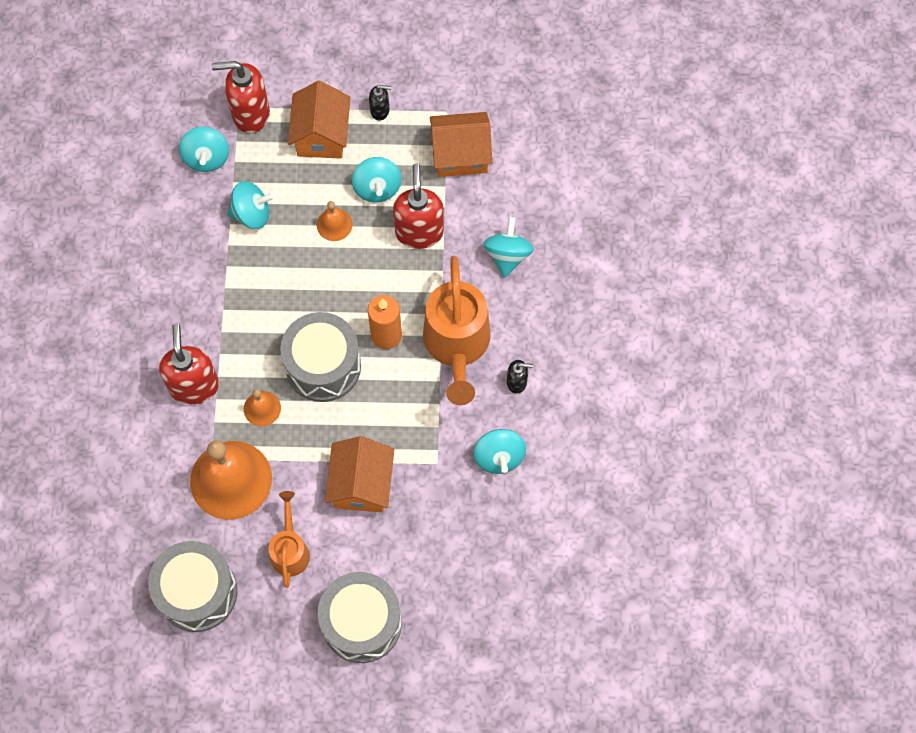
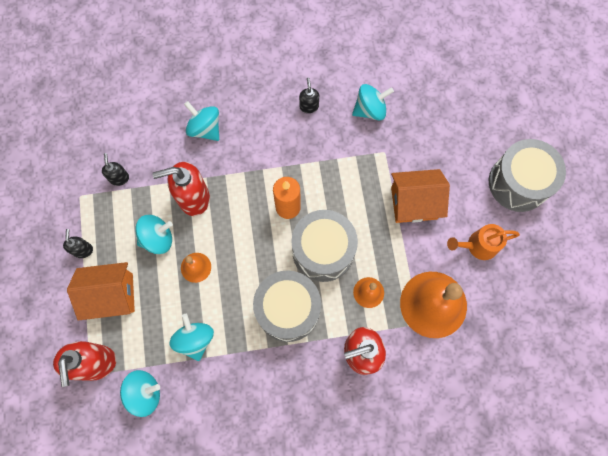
camera: 100 degrees left, 5 degrees up
grey drum [148,541,237,632] -> grey drum moved to [253,270,321,342]
orange watering can [423,256,491,405] -> none
orange house [430,112,492,177] -> black soap dispenser [102,153,129,186]
turquoise spinning top [484,217,534,277] -> turquoise spinning top turned 45 degrees clockwise [184,101,219,141]

